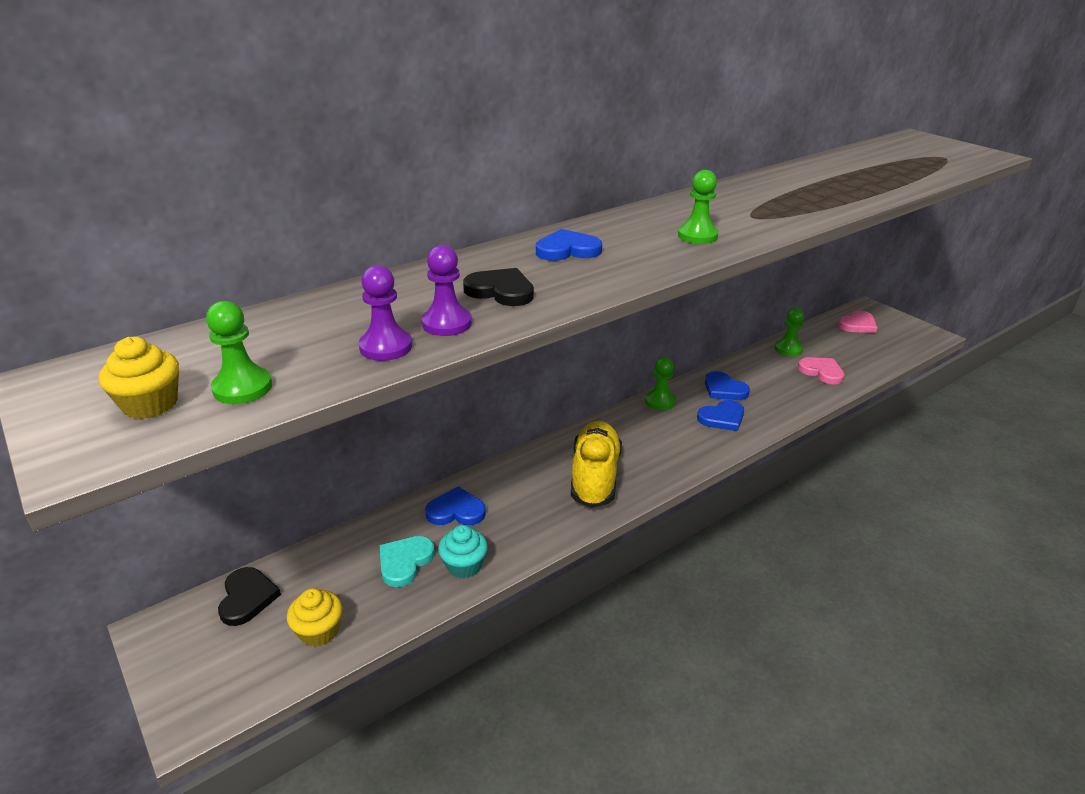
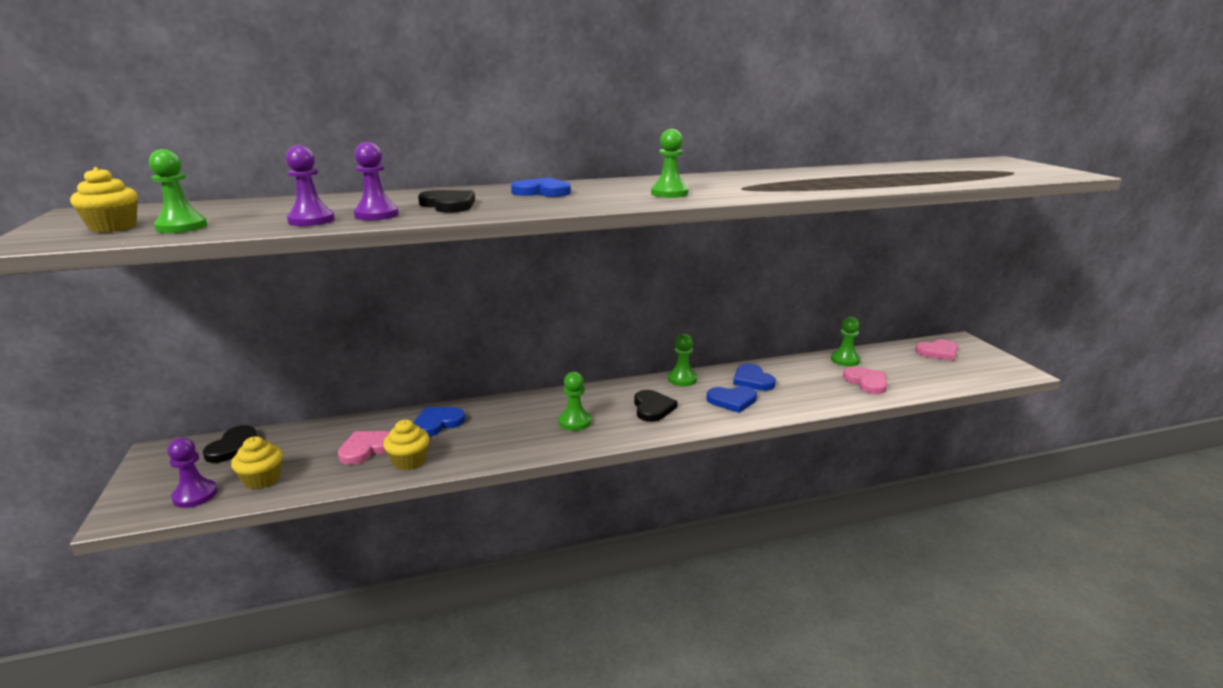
camera: 20 degrees right, 10 degrees down
turquoise heart [380,536,435,587] -> pink heart [338,431,390,465]
blue heart [425,486,486,525] -> blue heart turned 60 degrees counterclockwise [413,407,465,437]
turquoise cupcake [438,525,488,578] -> yellow cupcake [383,420,430,470]
yellow shoe [571,421,622,508] -> green pawn [558,372,591,431]
none -> purple pawn [167,438,218,508]
none -> black heart [634,390,678,422]

